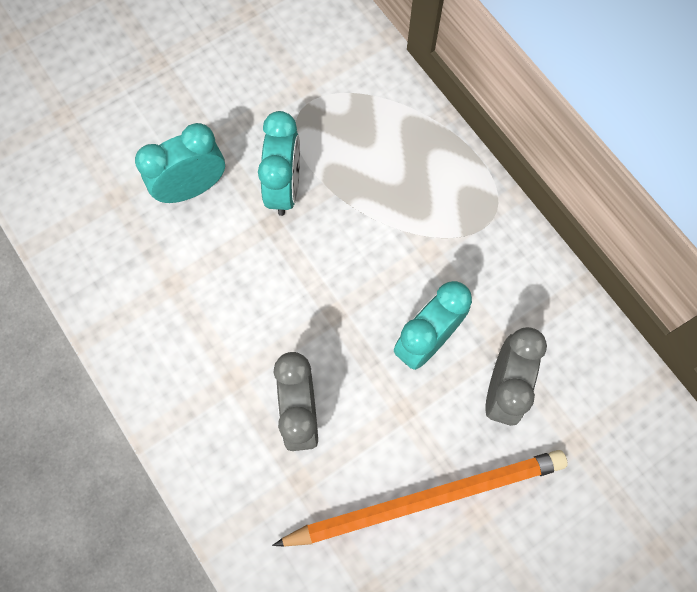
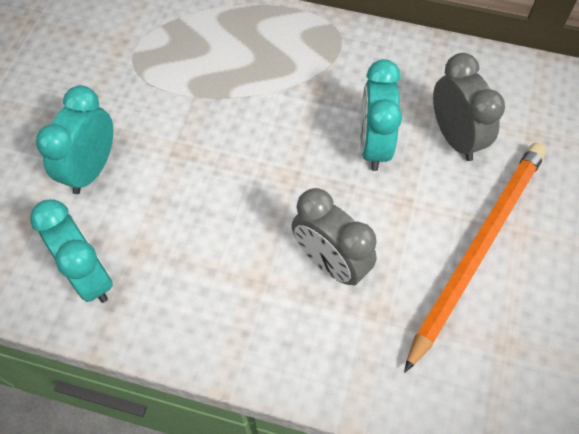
camera: 40 degrees left, 10 degrees down
turquoise clock [258,111,300,216] -> turquoise clock moved to [30,199,113,303]

